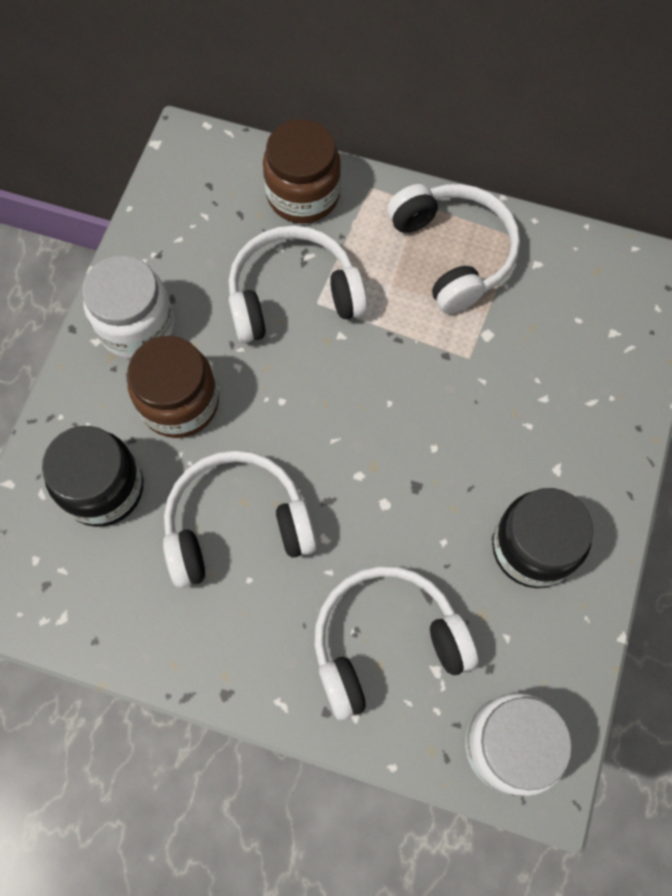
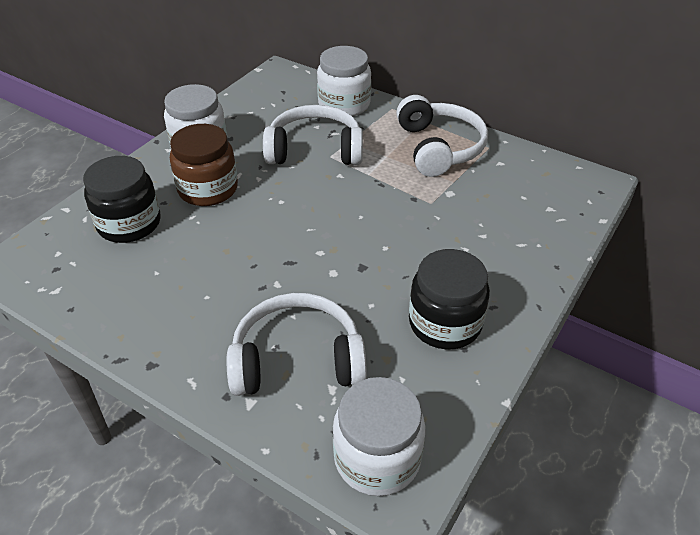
camera: 15 degrees right, 25 degrees down
white headphones [163,450,317,588] -> none
brown jar [263,119,341,223] -> white jar [317,46,371,116]

